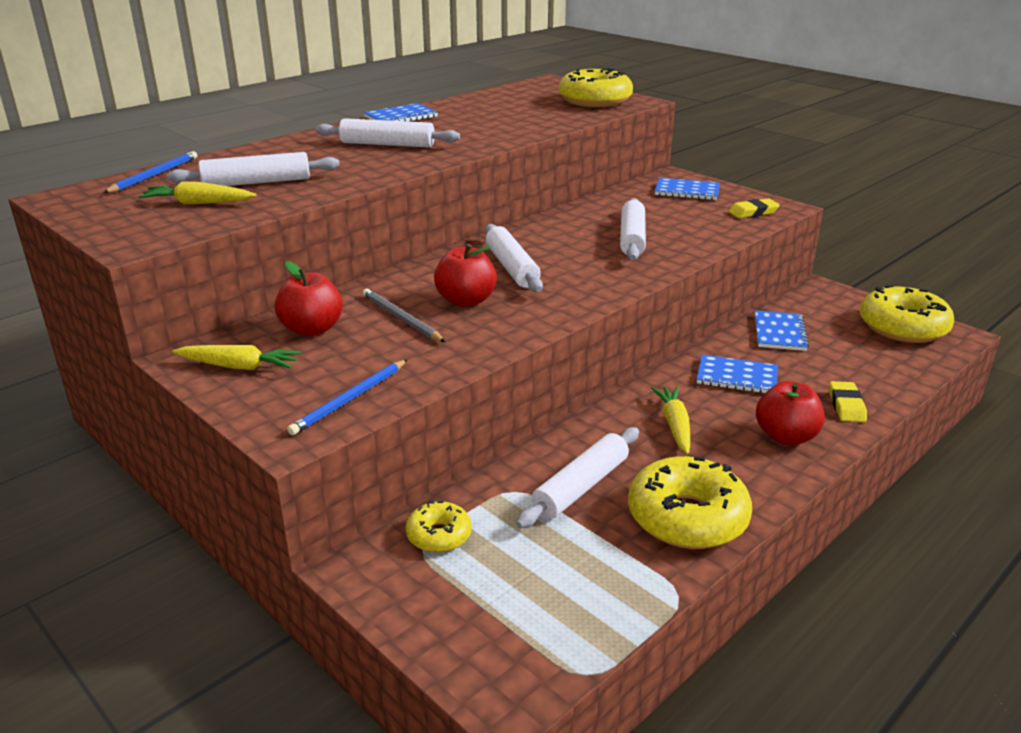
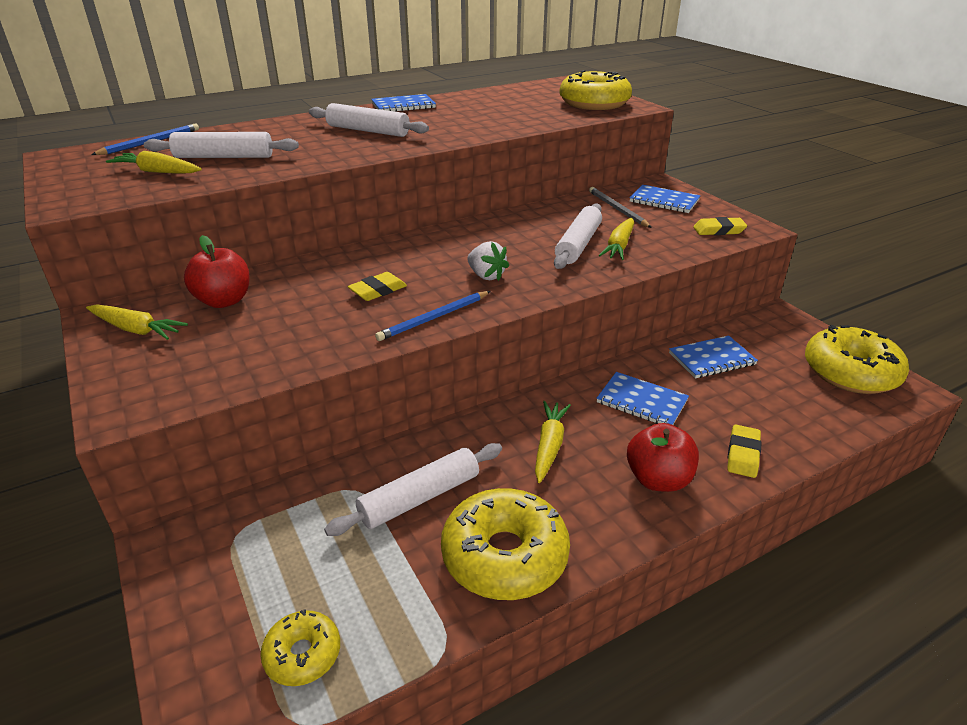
camera: 15 degrees right, 5 degrees up
blue pencil [287,360,407,435] -> blue pencil moved to [375,291,491,341]
grey pencil [363,288,445,342] -> grey pencil moved to [589,187,652,228]
yellow donut [405,500,472,553] -> yellow donut moved to [260,609,340,686]
red apple [434,244,497,307] -> yellow eraser [347,272,407,301]
white rolling pin [485,224,543,292] -> none
blue notebook [755,310,809,351] -> blue notebook turned 45 degrees clockwise [669,336,758,379]
none -> white strawberry [467,241,509,281]
none -> yellow carrot [599,218,634,260]

